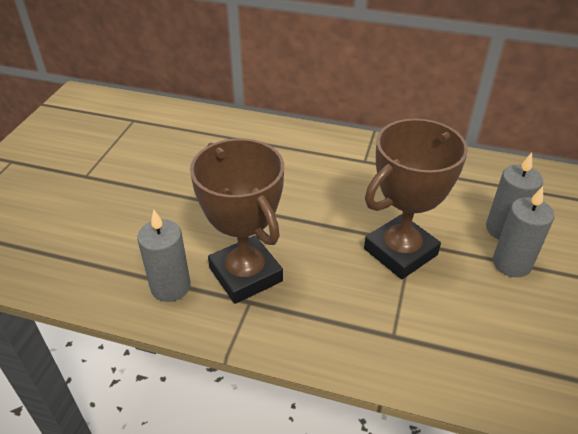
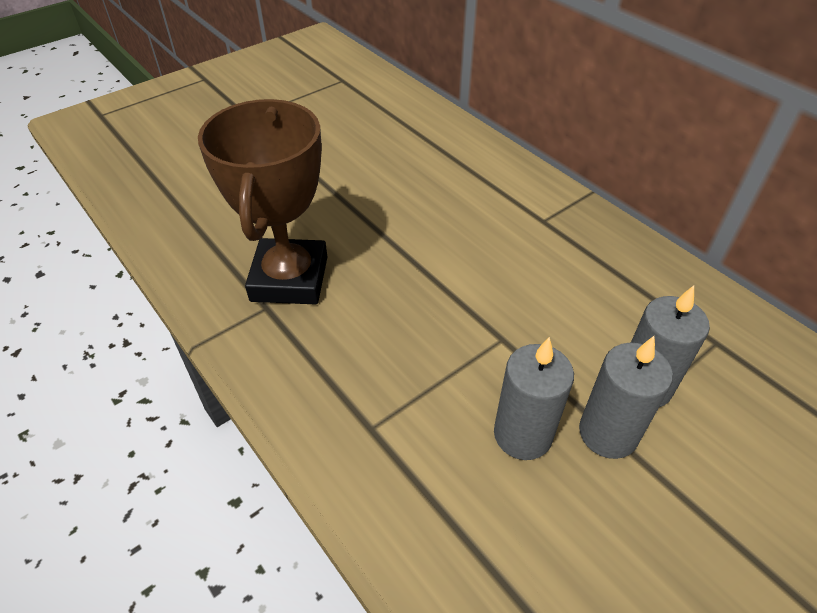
camera: 35 degrees right, 5 degrees up
grey candle [137,210,191,302] -> grey candle moved to [494,337,574,460]
brown trophy [364,119,468,279] -> none

